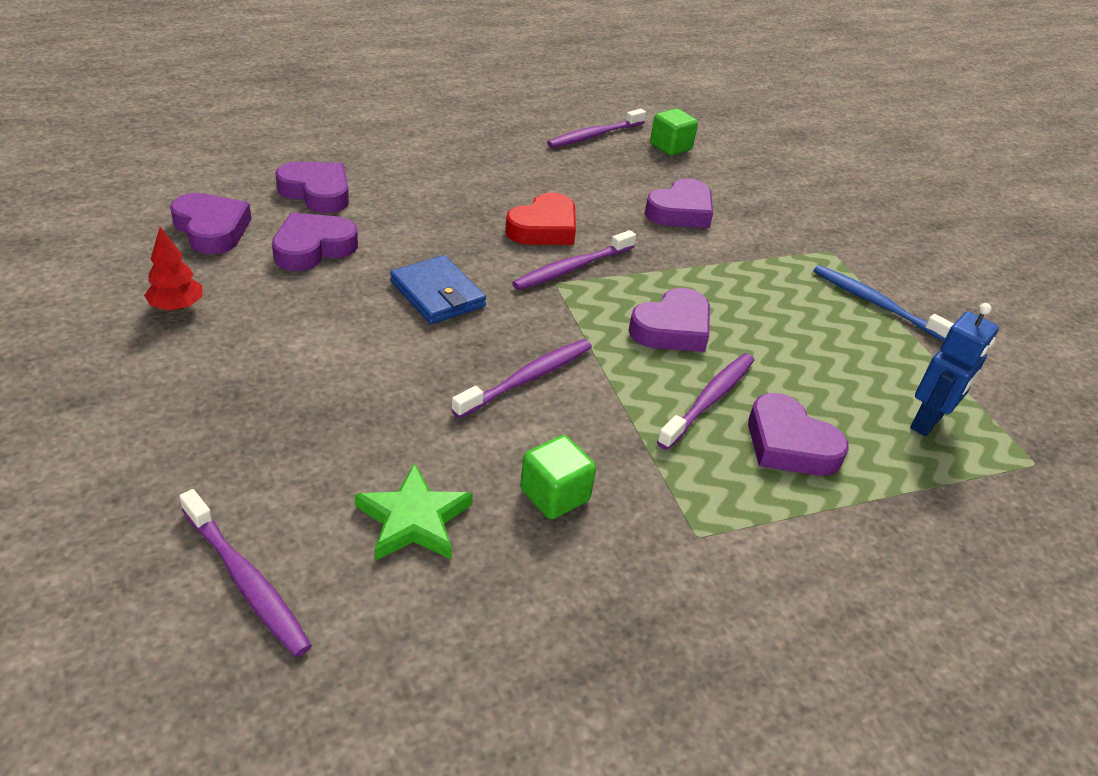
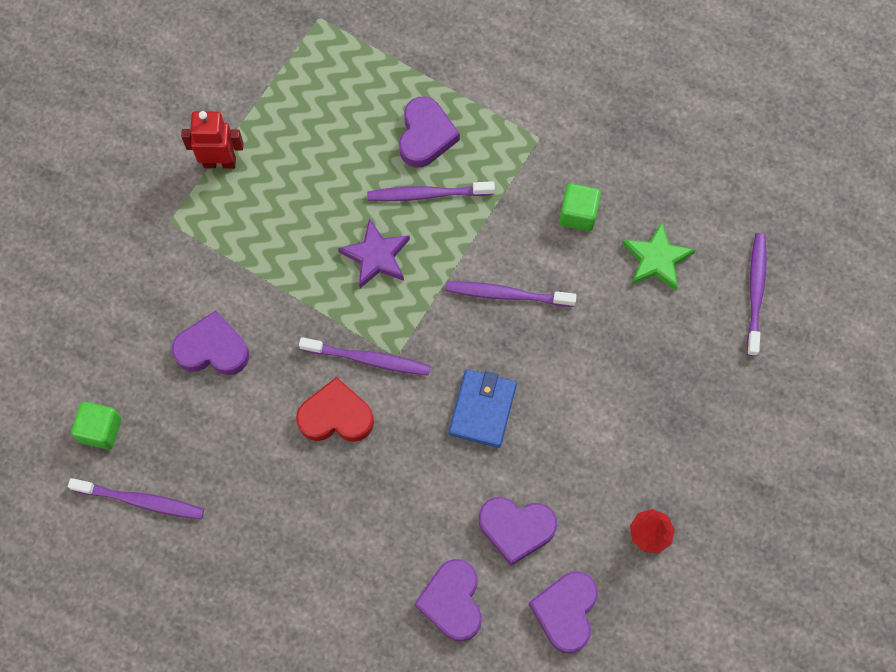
camera: 125 degrees left, 30 degrees up
purple heart [629,288,710,352] -> purple star [338,218,410,288]
blue toothbrush [813,265,954,341] -> red robot [181,111,244,169]
blue robot [910,303,999,436] -> none

